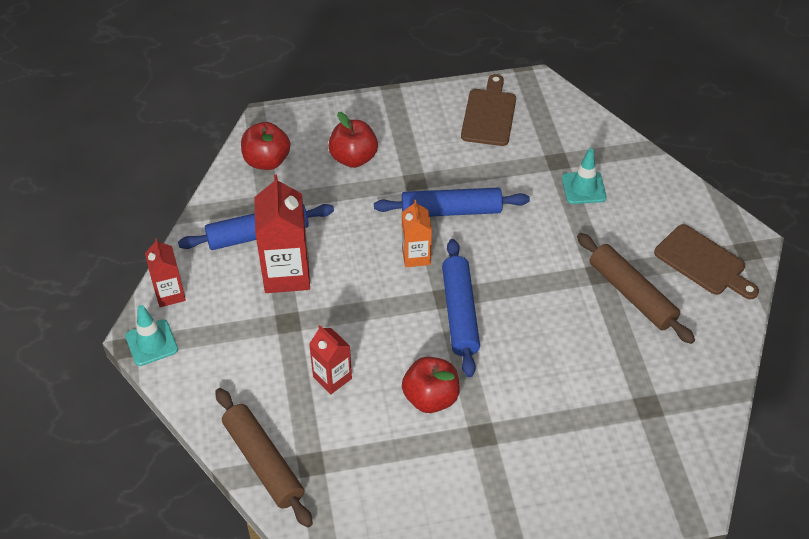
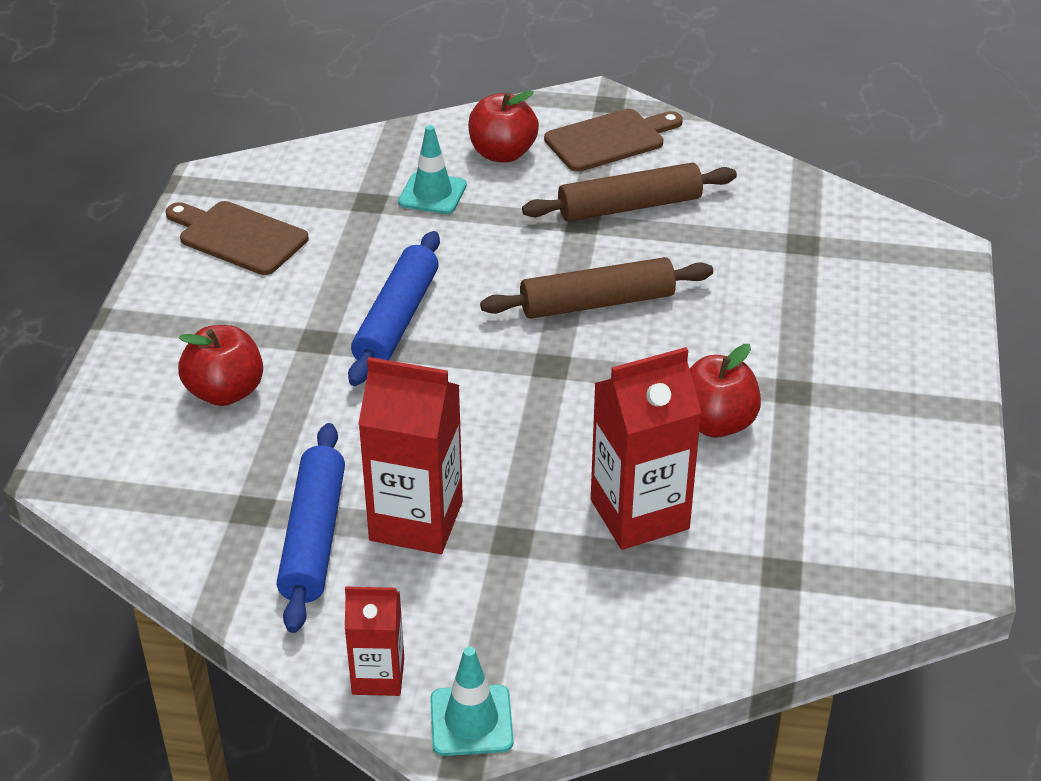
camera: 70 degrees left, 10 degrees down
brown rolling pin [215,388,313,528] -> brown rolling pin moved to [480,257,713,319]
red apple [241,122,290,170] -> red apple moved to [468,90,539,163]
red carton [309,325,352,394] -> red carton [591,347,702,550], size x1.71
orange carton [402,200,432,267] -> none
blue rolling pin [442,239,480,377] -> none

